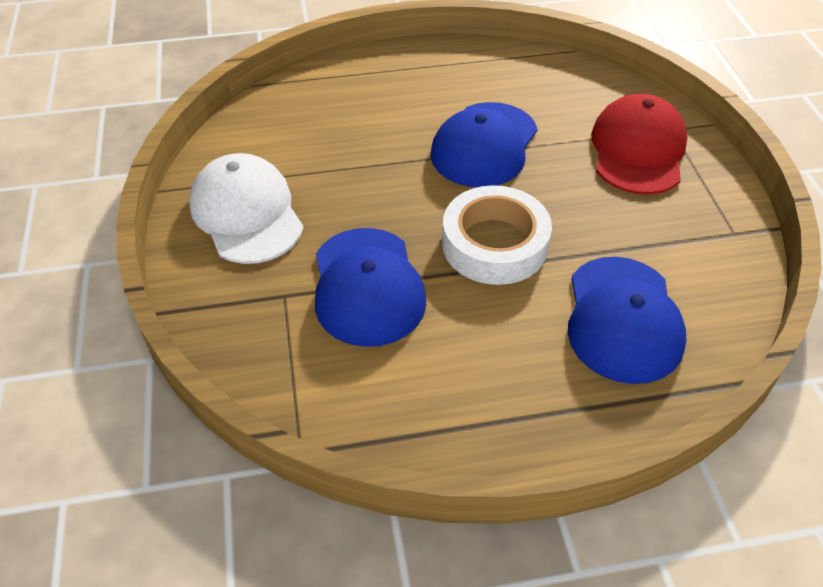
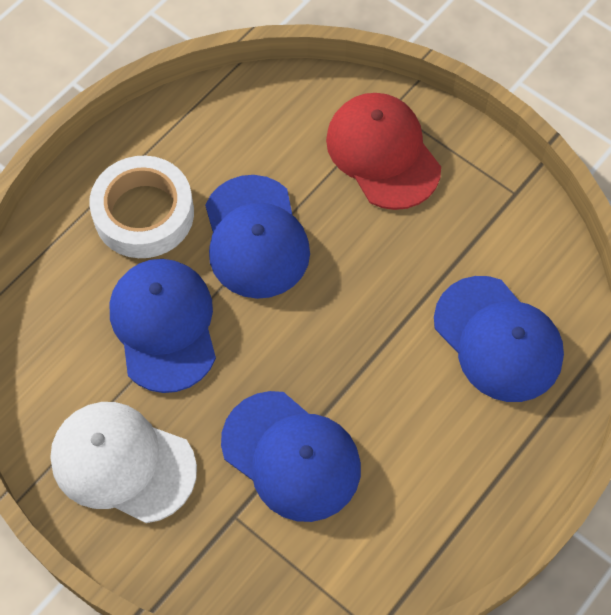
camera: 40 degrees left, 15 degrees up
white tape [442,185,552,285] -> white tape moved to [89,156,194,258]
none -> blue cap [109,259,216,393]

